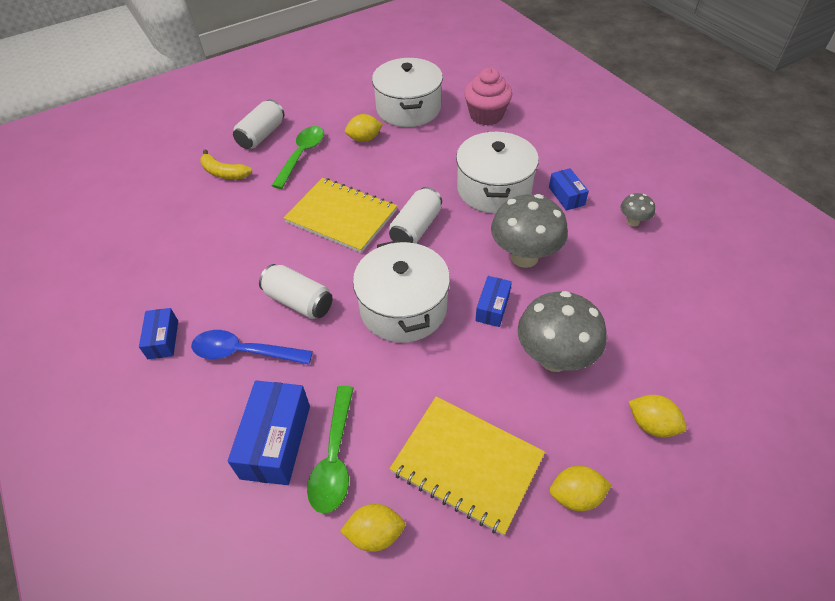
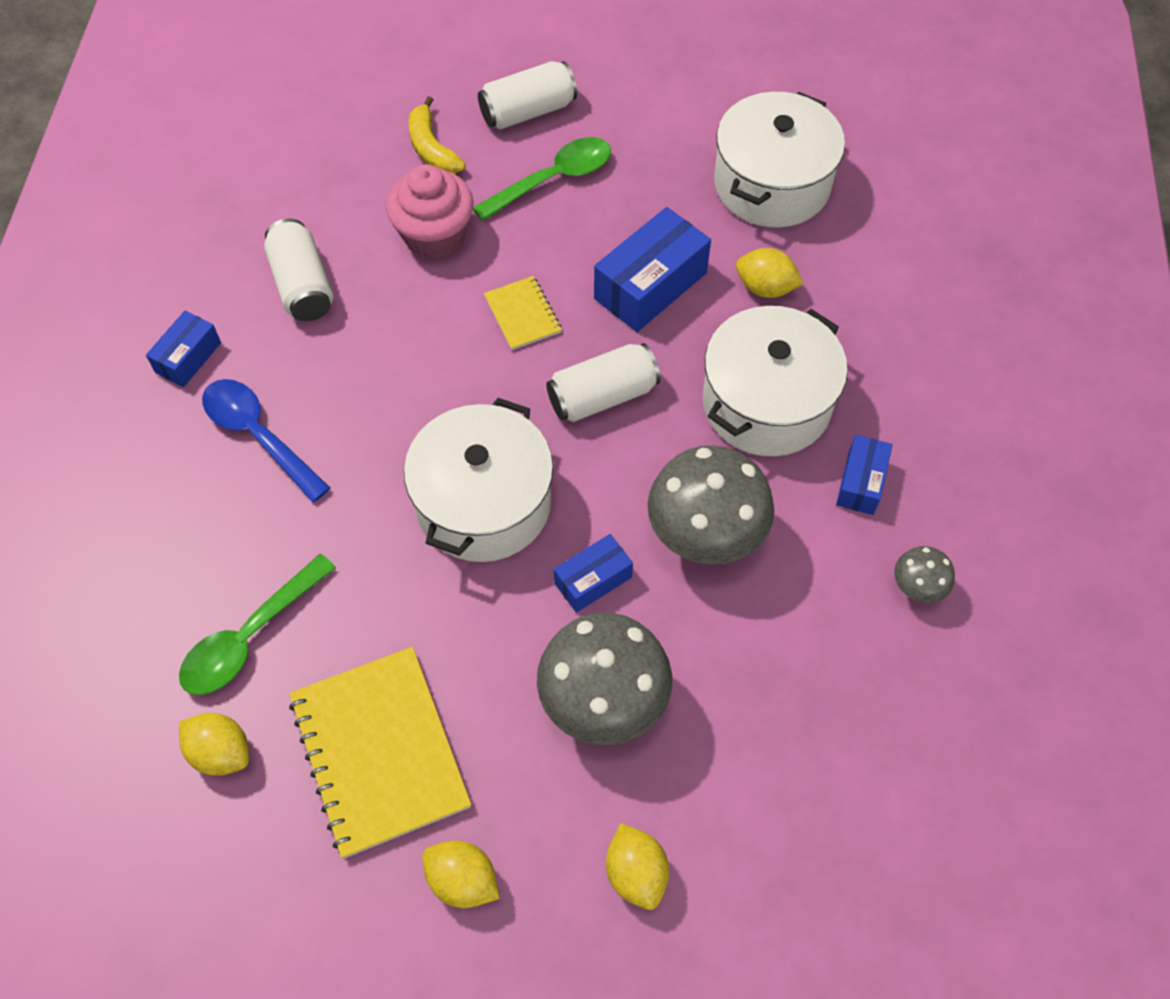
camera: 35 degrees right, 10 degrees up
blue box [228,381,310,485] -> blue box moved to [594,207,711,332]
white can [259,264,333,319] -> white can moved to [264,219,333,321]
yellow notebook [284,178,397,253] -> yellow notebook [484,276,562,350], size x0.49
yellow lemon [345,114,383,142] -> yellow lemon moved to [736,248,803,298]
pink cupcake [464,68,512,125] -> pink cupcake moved to [386,165,474,259]

